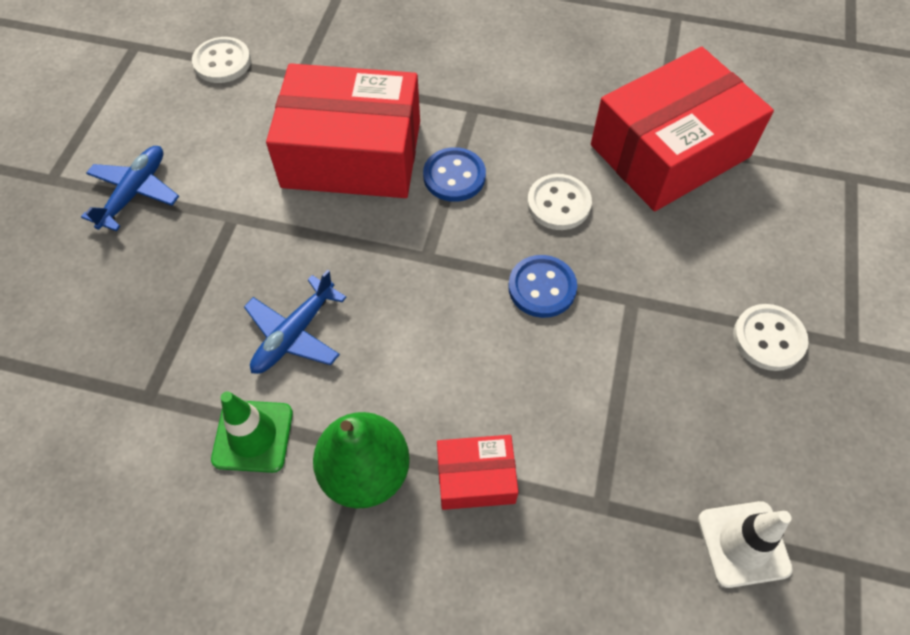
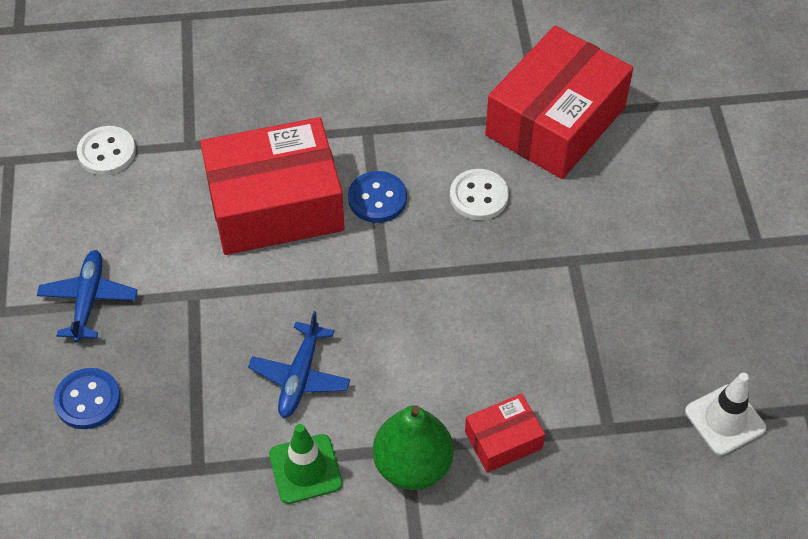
camera: 20 degrees left, 5 degrees down
blue button [508,255,577,318] -> blue button moved to [54,368,121,429]
white button [733,304,809,371] -> none

